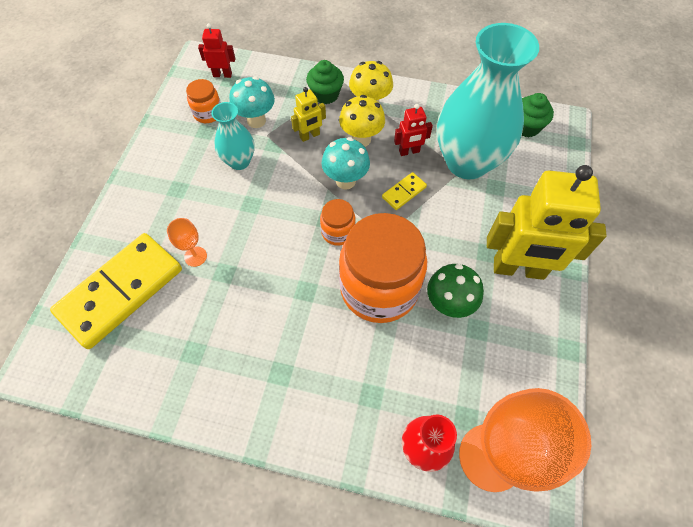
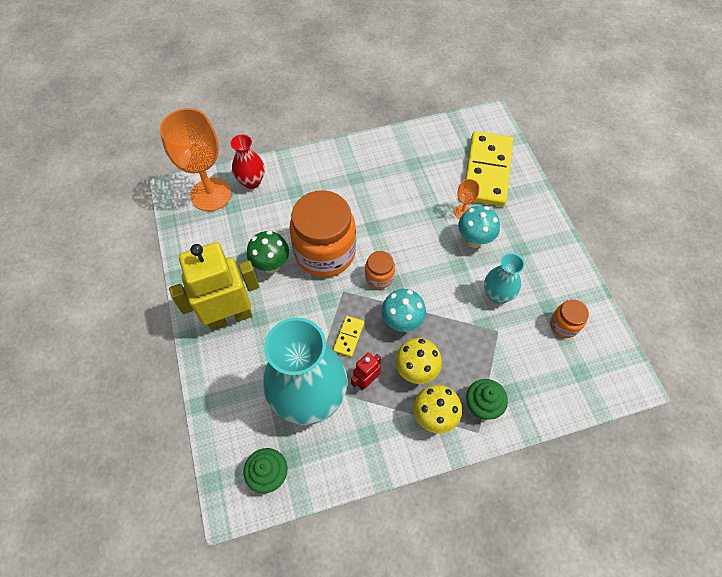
camera: 150 degrees right, 0 degrees up
red robot [198,23,235,78] -> none
turquoise mushroom [229,76,275,128] -> turquoise mushroom moved to [458,206,500,248]
yellow robot [291,87,326,142] -> none

